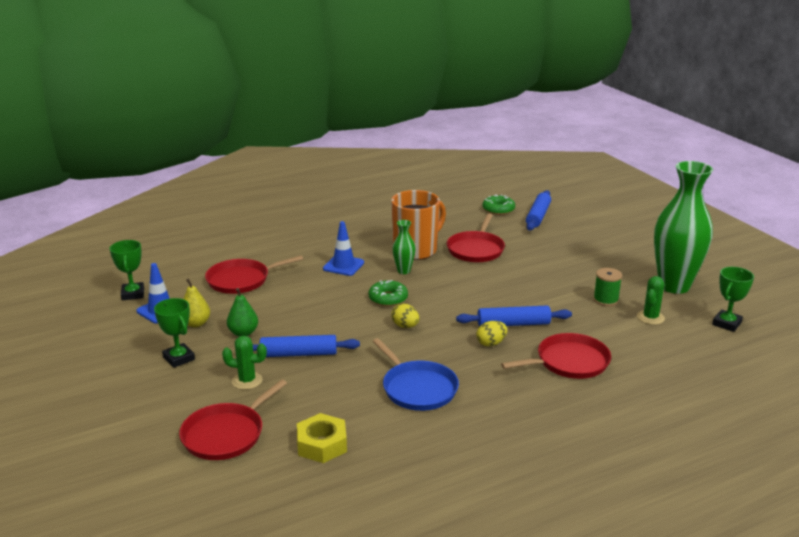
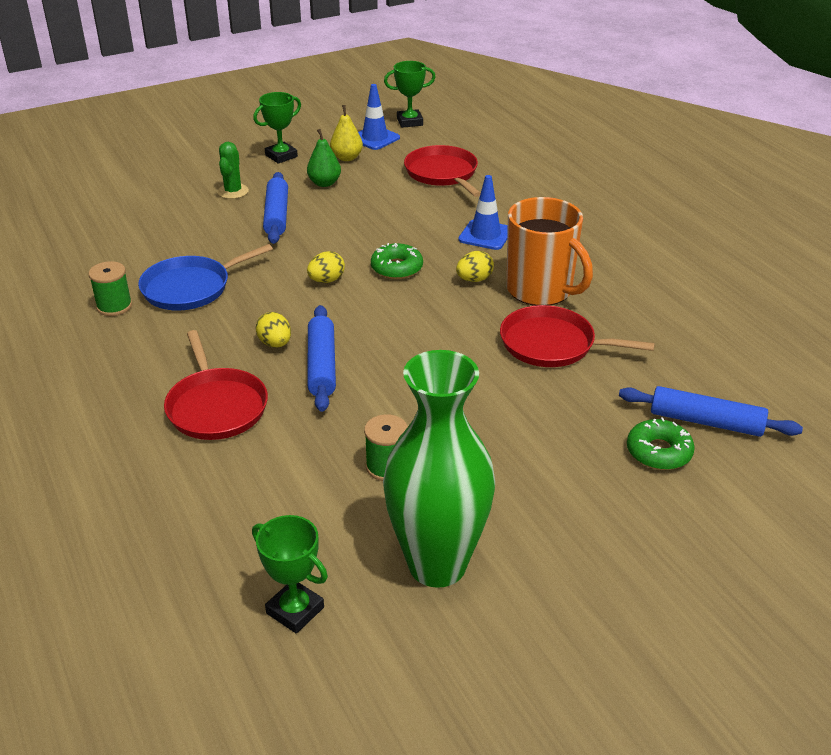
camera: 90 degrees right, 10 degrees up
red pan [179,379,287,460] -> none
yellow nut [297,413,347,463] -> none
green vase [392,220,416,274] -> yellow egg [456,251,494,282]
green donut [483,194,515,215] -> green donut moved to [627,417,695,470]
green cactus [637,276,665,325] -> none
none -> green spool [88,261,132,316]

